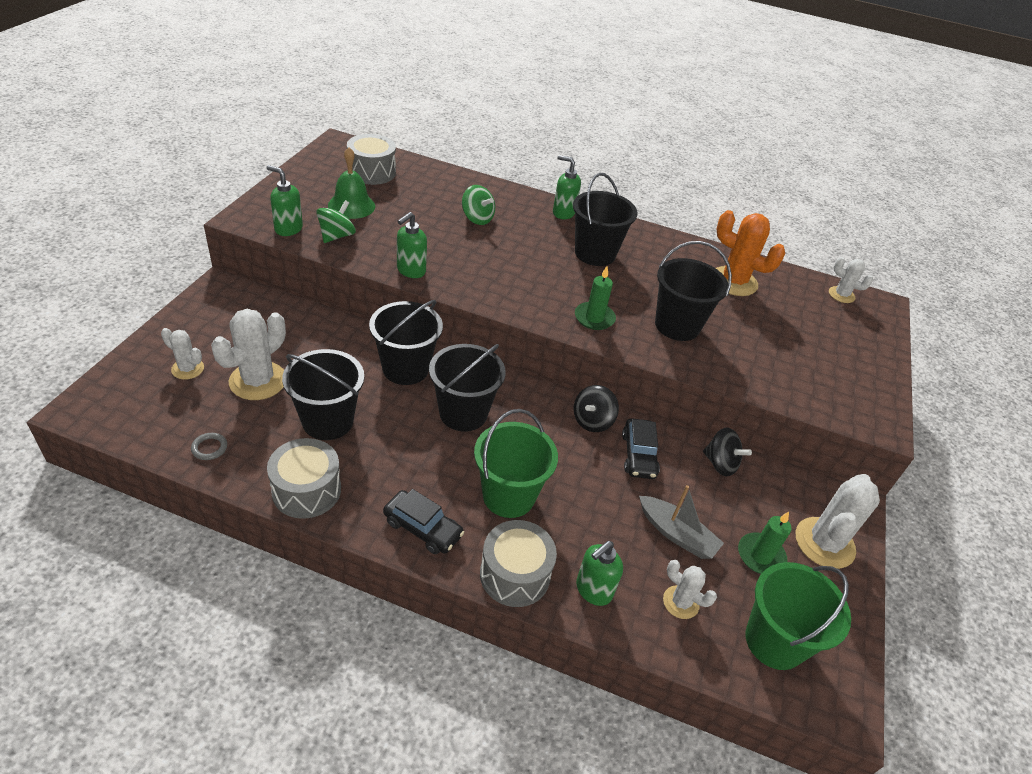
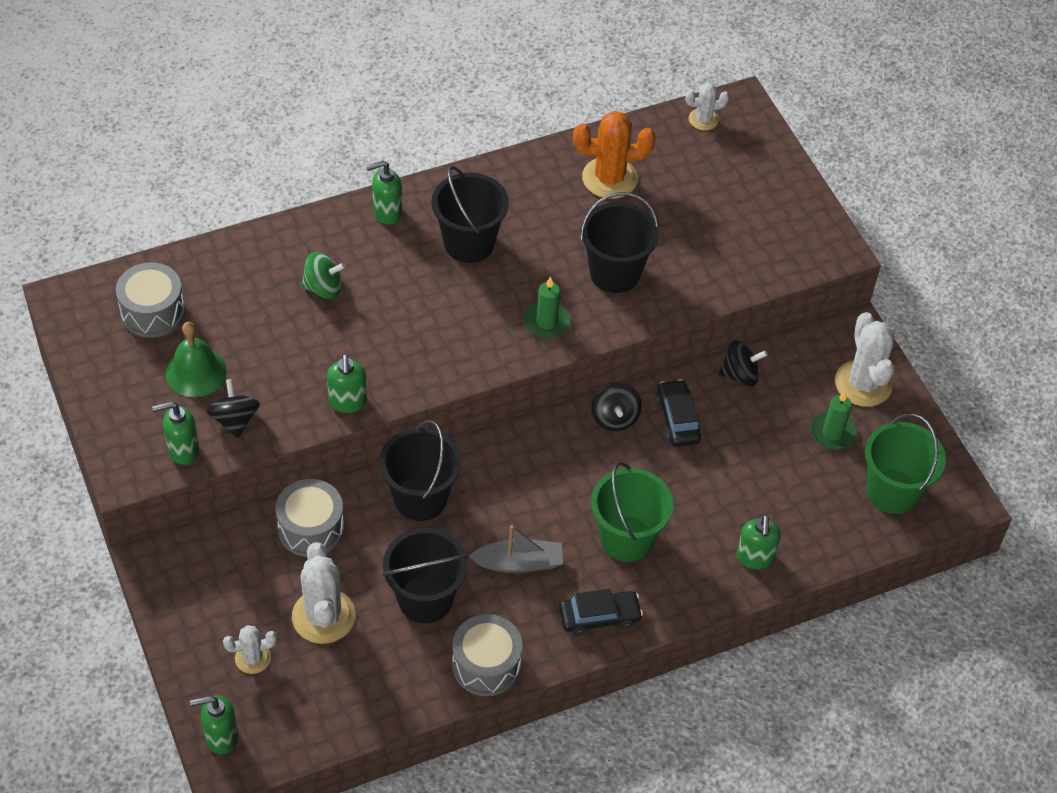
camera: 40 degrees left, 10 degrees up
grey ring [191,433,227,460] -> none
green spinning top [316,200,356,243] -> black spinning top [207,379,260,438]
black bucket [429,344,506,431] -> none
grey drum [480,520,557,607] -> grey drum moved to [275,479,344,557]
black car [622,418,660,479] -> black car turned 150 degrees counterclockwise [656,379,702,447]
grey boat [639,485,724,559] -> grey boat moved to [469,525,563,573]
white cactus [663,560,717,619] -> none
none -> green soap dispenser [190,695,238,754]

